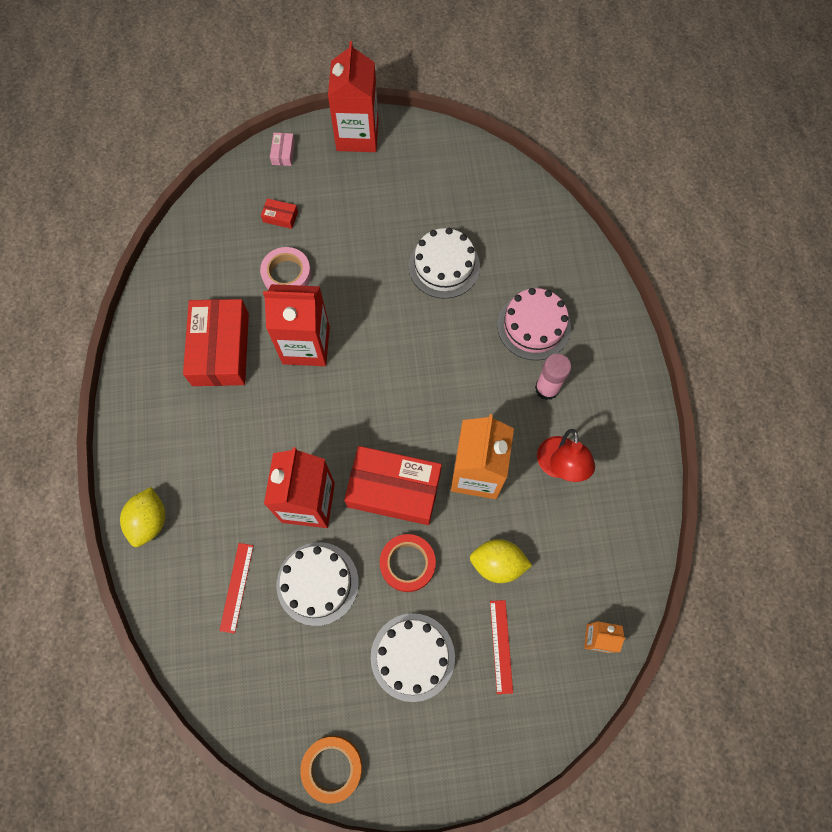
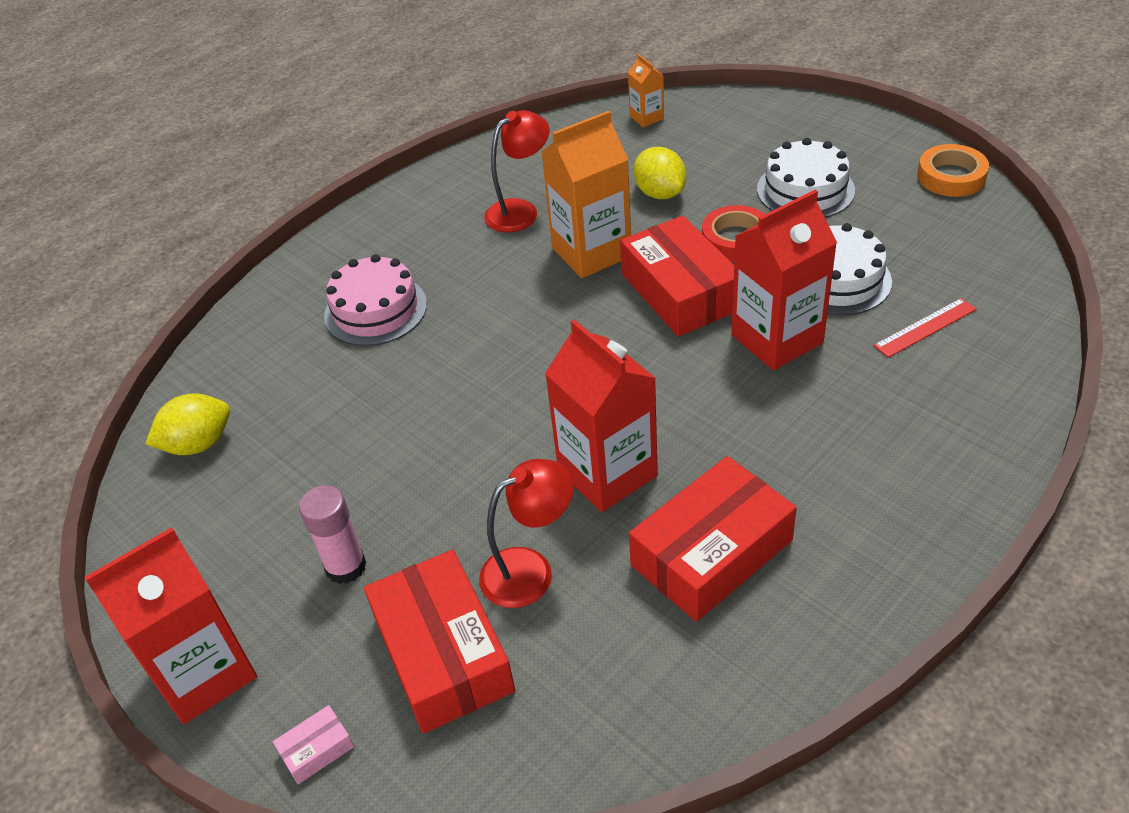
camera: 125 degrees left, 25 degrees down
yellow lemon [120,487,165,547] -> yellow lemon moved to [146,393,230,455]
pink tape [260,247,311,289] -> red lamp [479,459,574,608]
red box [261,198,298,229] -> red box [364,550,515,734], size x2.42
white cake [409,228,480,299] -> none
red ruler [490,600,513,694] -> none
pink glue stick [535,354,571,400] -> pink glue stick moved to [299,485,367,584]

